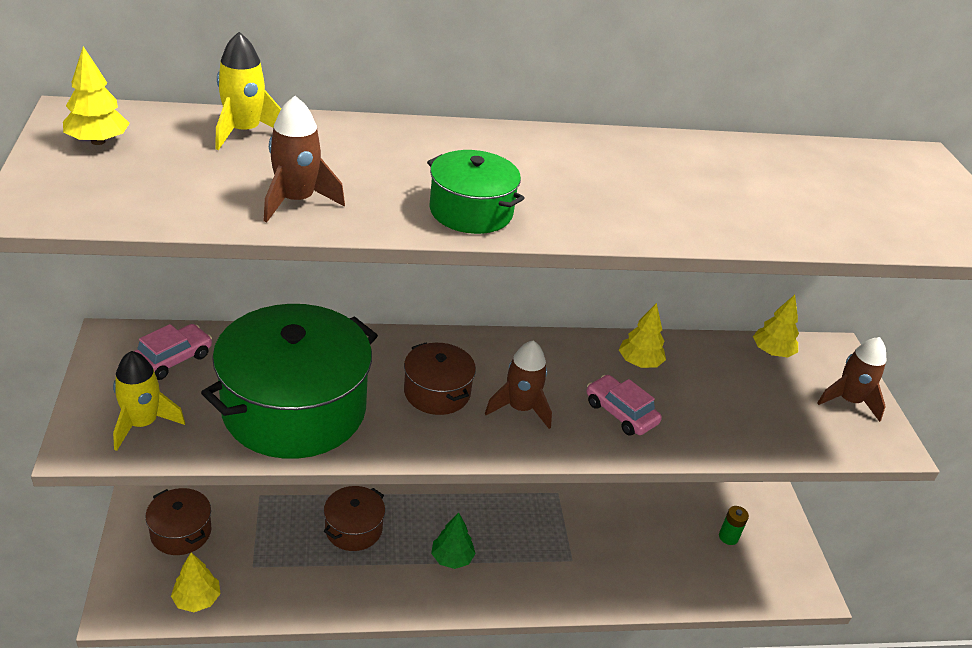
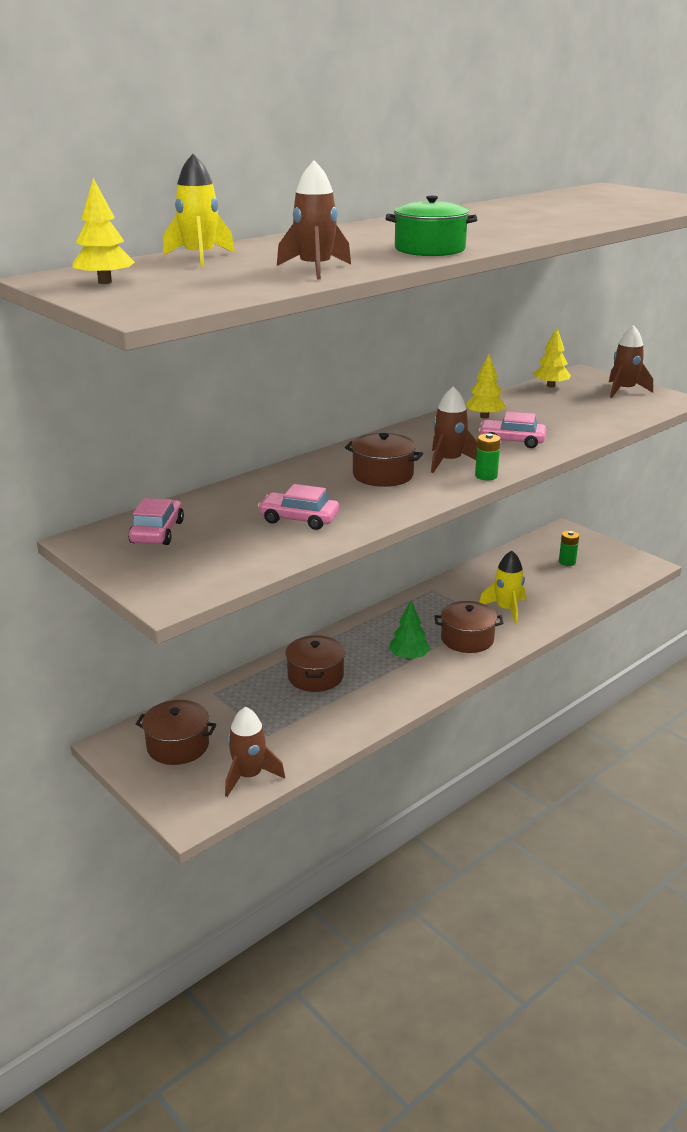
camera: 30 degrees left, 10 degrees down
yellow rocket [113,351,185,451] -> yellow rocket moved to [479,551,525,625]
yellow tree [171,553,221,612] -> brown rocket [225,707,285,797]
green pot [201,304,378,459] -> pink car [258,484,339,530]
none -> brown pot [434,601,504,653]
none -> green battery [475,433,501,480]

